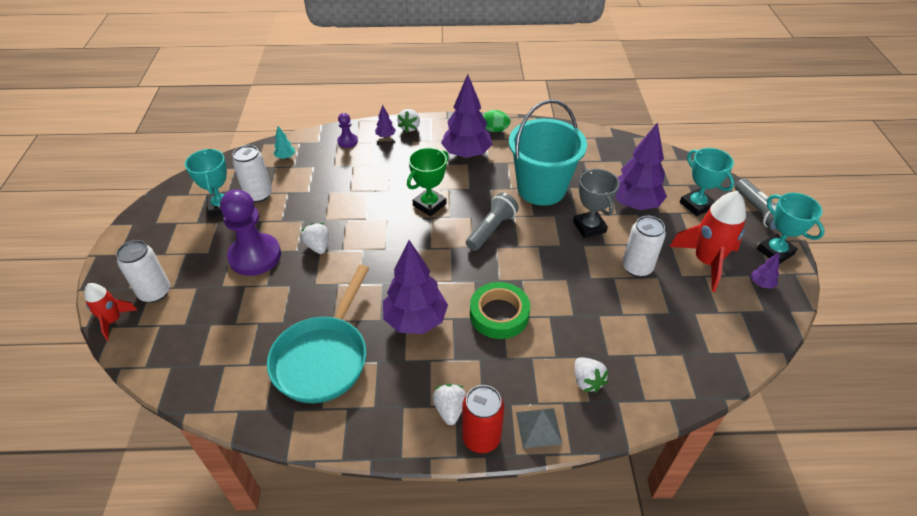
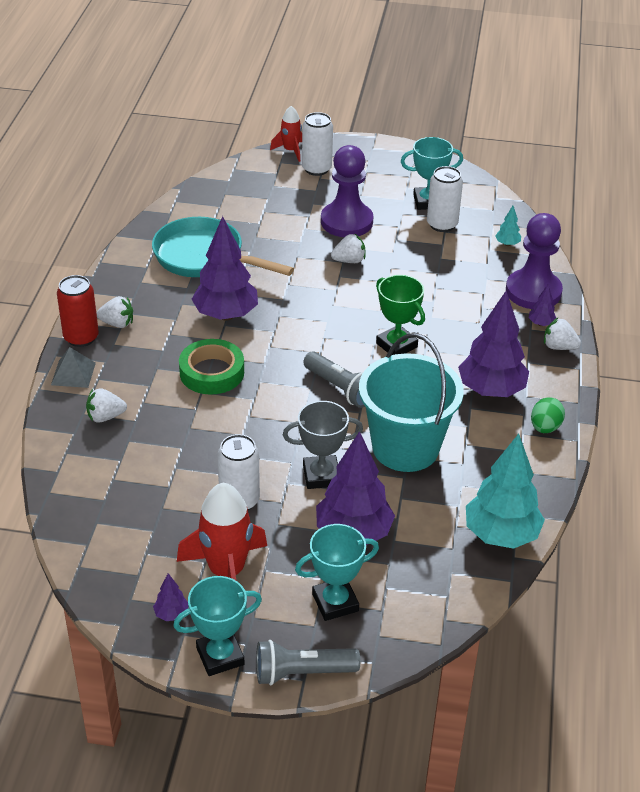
camera: 100 degrees right, 5 degrees down
purple pawn [337,113,358,148] -> purple pawn [506,213,563,309], size x2.12
none -> turquoise tree [466,434,545,549]

